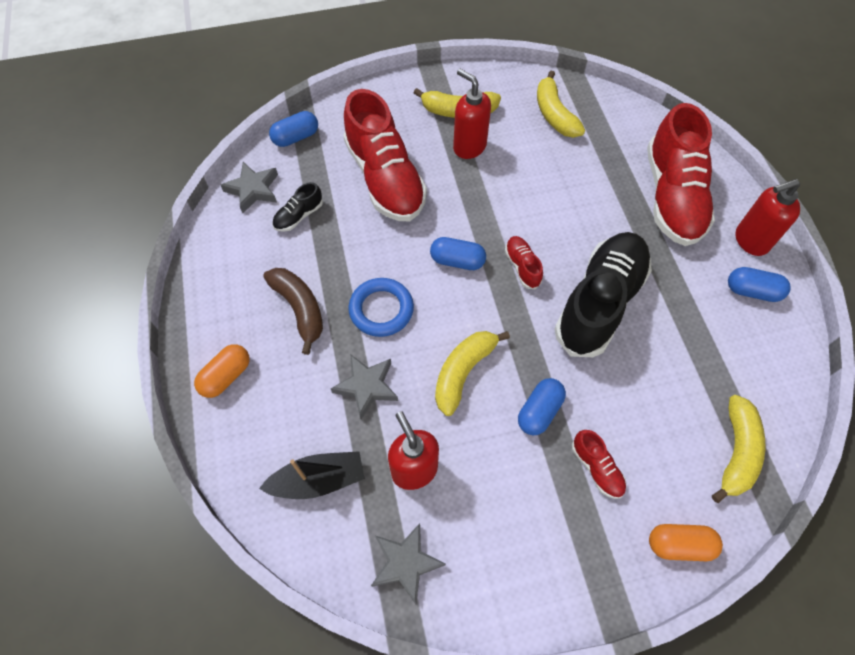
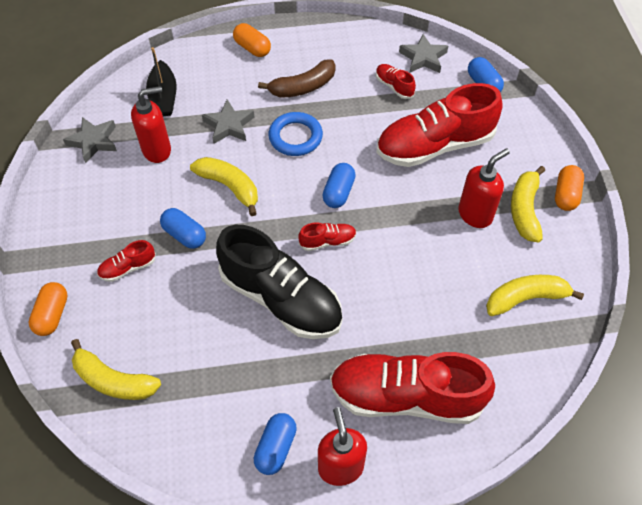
camera: 95 degrees right, 5 degrees down
black shoe [272,182,323,232] -> red shoe [376,64,416,99]
none -> orange capsule [555,165,584,211]

